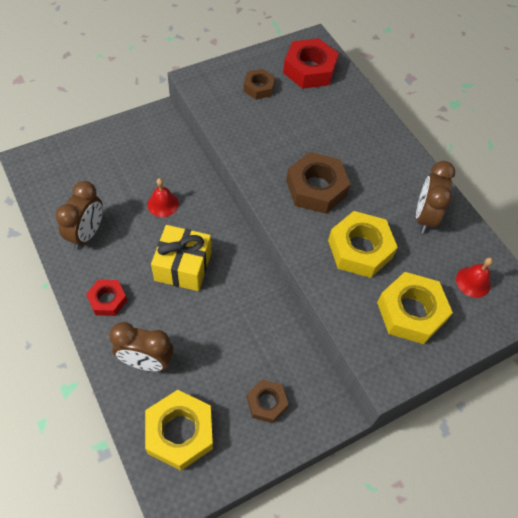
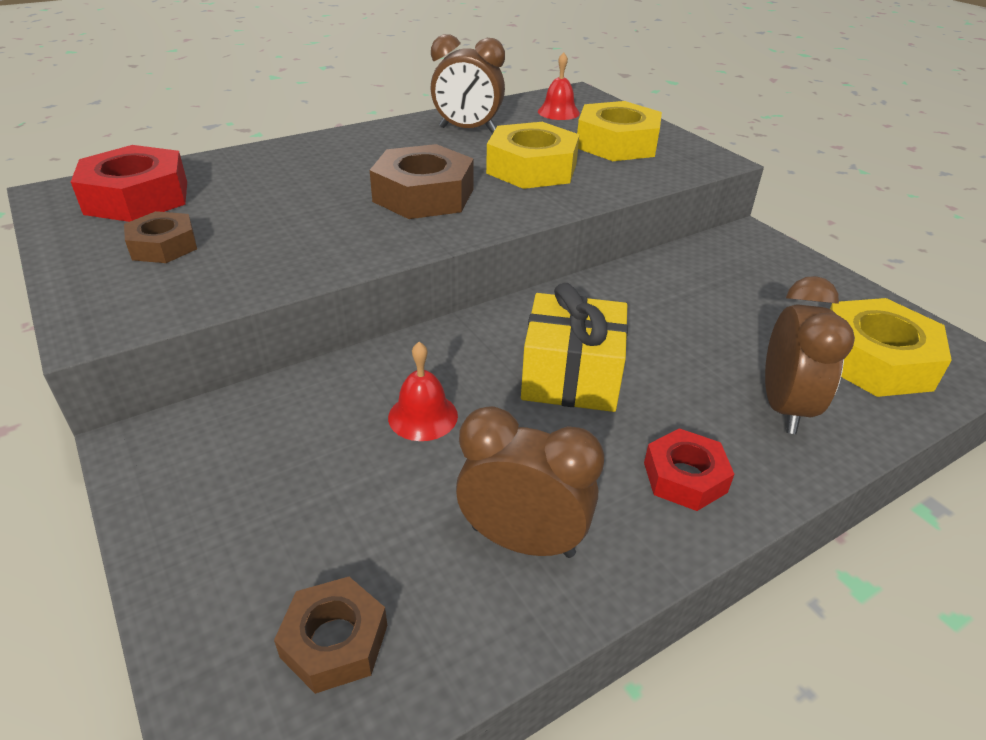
camera: 90 degrees left, 20 degrees down
brown nut [247,380,288,423] -> brown nut moved to [274,577,387,694]

